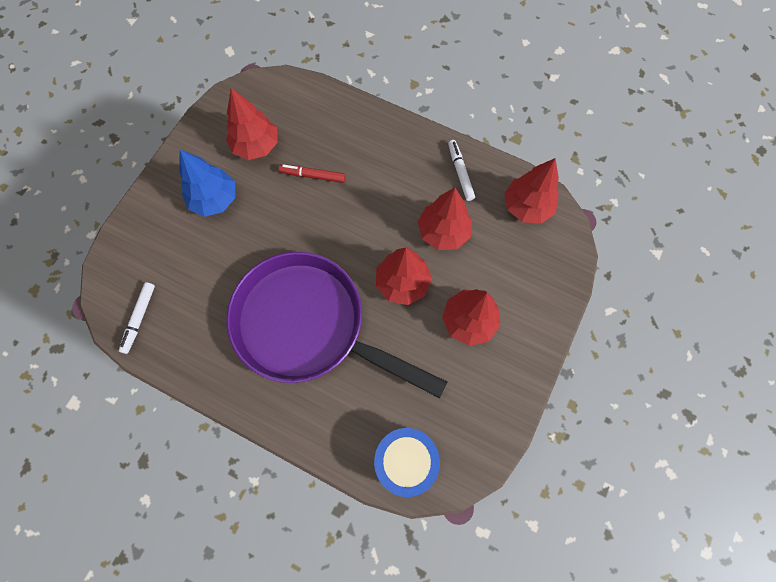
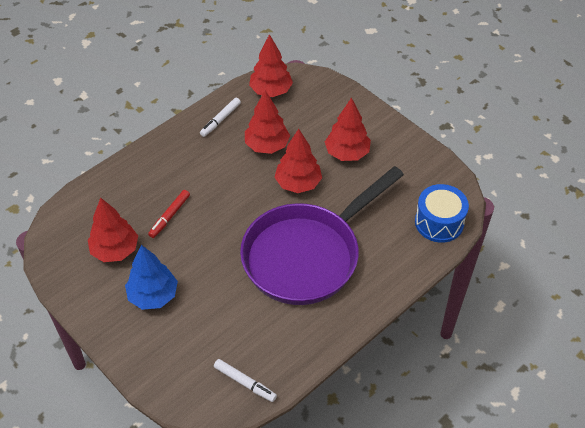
camera: 70 degrees left, 20 degrees down
white marker [448,140,475,201] -> white marker turned 60 degrees counterclockwise [200,98,241,137]

